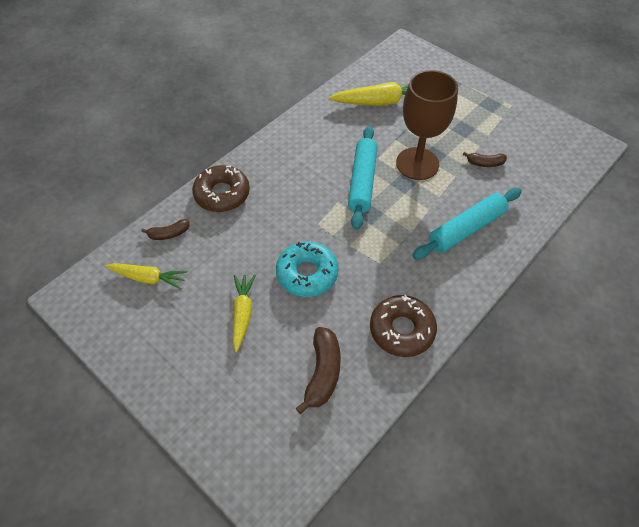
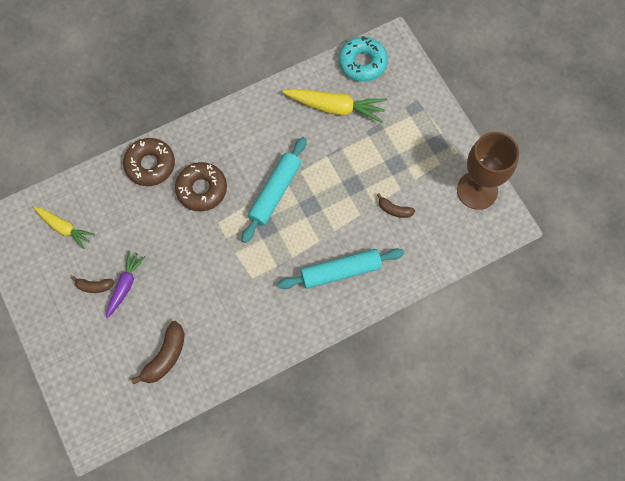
camera: 20 degrees right, 15 degrees up
brown banana [141,219,189,240] -> brown banana moved to [71,276,114,293]
yellow carrot [233,275,256,352] -> purple carrot [106,250,146,318]
turquoise donut [276,241,338,297] -> turquoise donut moved to [339,36,388,82]
brown donut [370,295,437,357] -> brown donut moved to [175,162,227,211]
brown goblet [396,70,458,180] -> brown goblet moved to [457,132,519,210]

